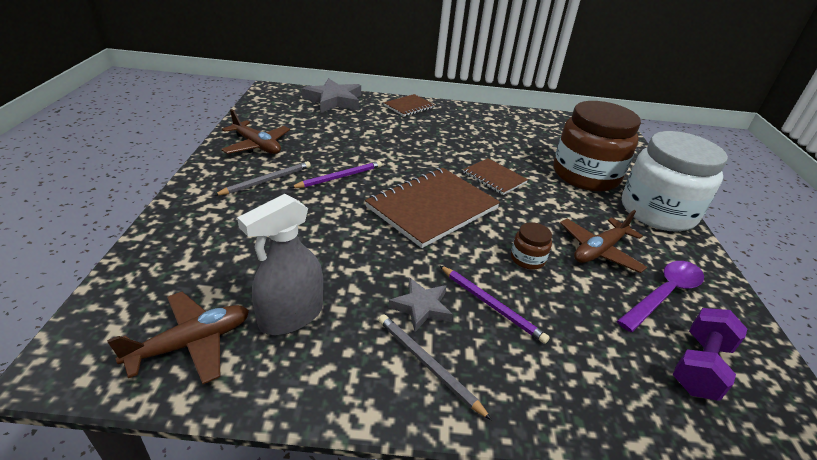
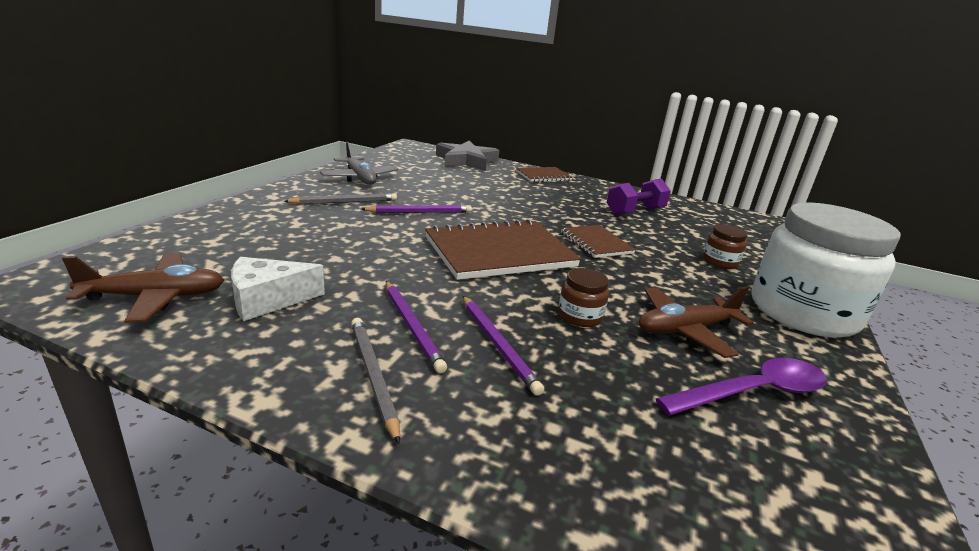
camera: 20 degrees right, 10 degrees down
brown plane [221,109,290,154] -> grey plane [320,142,399,185]
grey spray bottle [237,194,323,335] -> white cheese [231,257,325,321]
grey star [388,278,453,332] -> purple pencil [386,281,447,373]
brown jar [553,101,641,191] -> brown jar [703,224,747,269], size x0.40
purple dumbbell [673,308,747,400] -> purple dumbbell moved to [607,179,671,216]

